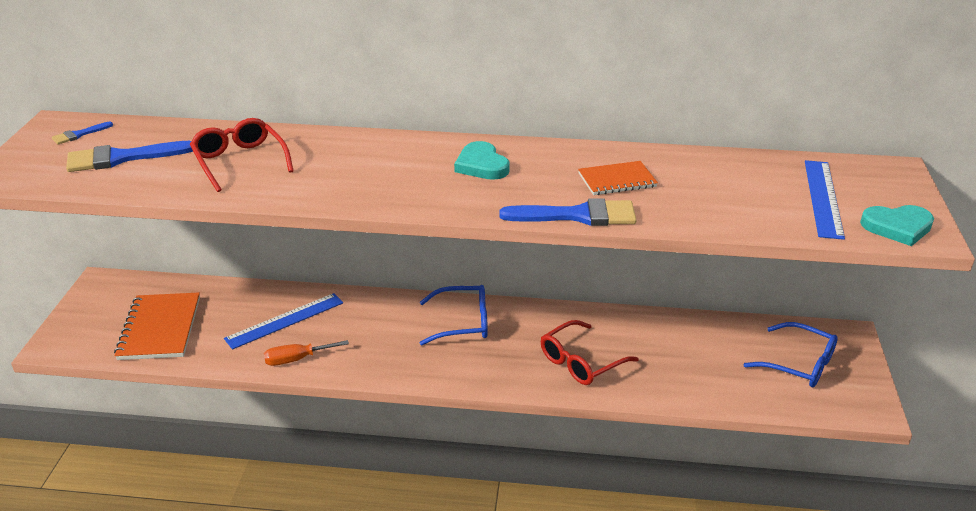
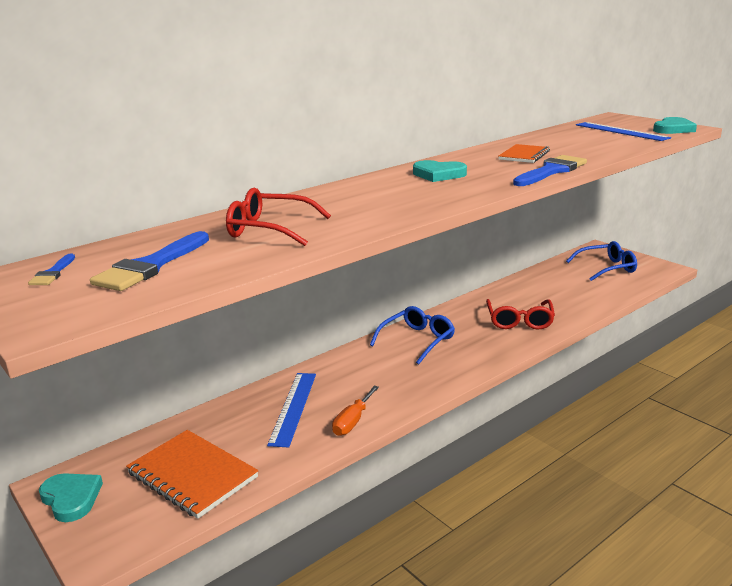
camera: 45 degrees left, 10 degrees down
none -> turquoise heart [39,473,103,522]

